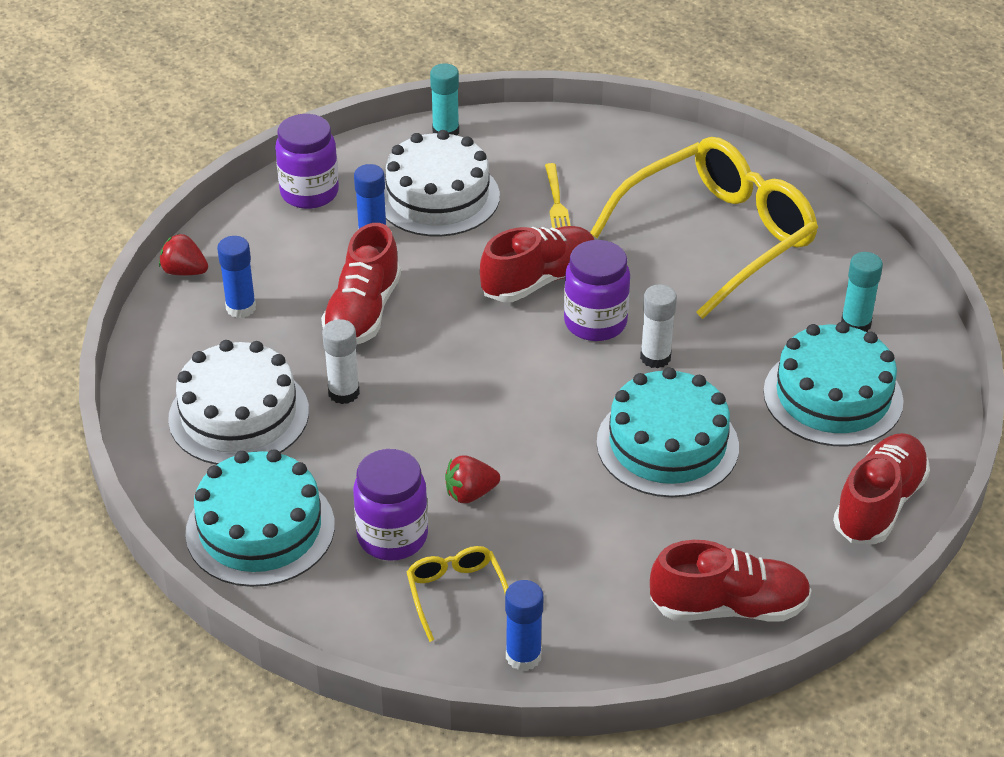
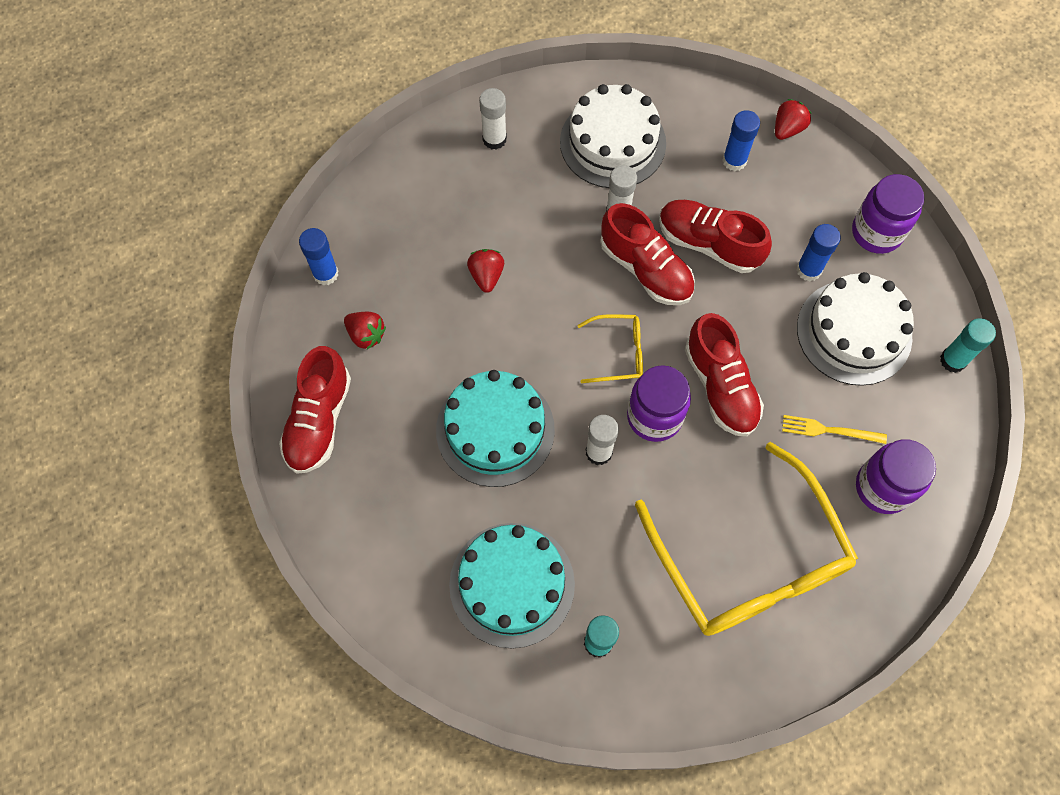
camera: 105 degrees right, 25 degrees up
turquoise cake [185,449,335,587] -> white glue stick [479,88,507,150]
purple jar [353,449,428,561] -> purple jar moved to [856,439,936,514]
yellow glasses [407,546,508,642] -> yellow glasses moved to [577,314,643,383]
red shoe [833,433,930,544] -> red shoe moved to [600,203,695,305]
none -> red strawberry [344,312,386,350]

